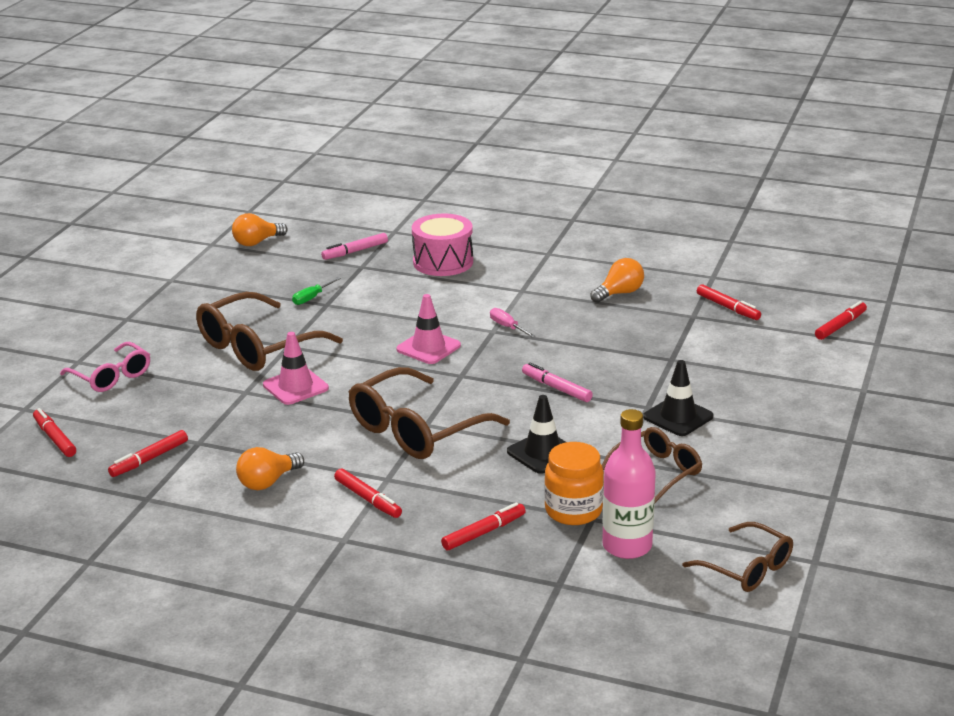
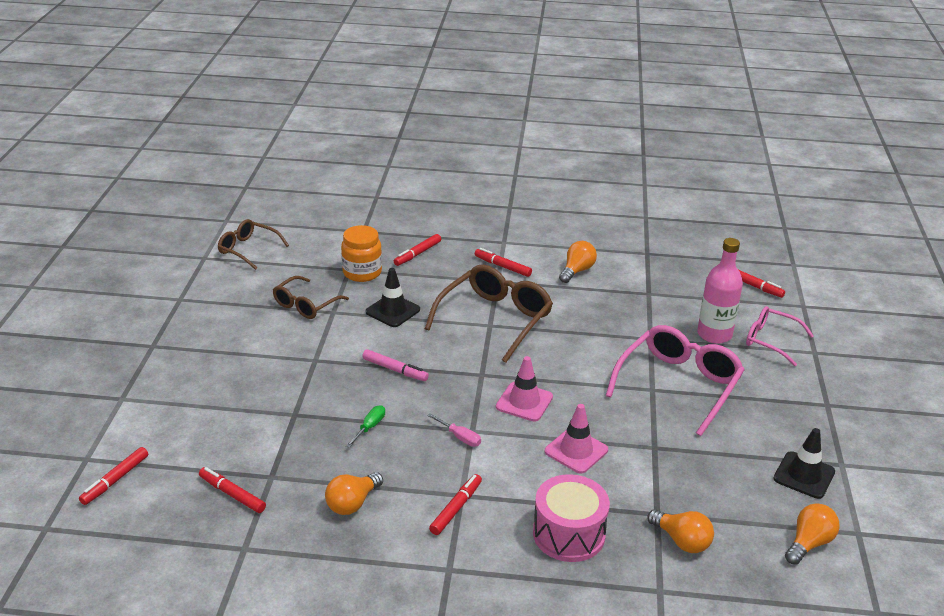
camera: 165 degrees right, 5 degrees up
red marker [108,430,188,477] -> red marker moved to [429,474,482,535]
brown glasses [196,292,343,371] -> pink glasses [606,325,745,436]
pink traffic cone [263,332,329,405] -> pink traffic cone moved to [545,404,608,474]
green screwdriver [292,277,341,305] -> green screwdriver moved to [346,405,385,448]
pink marker [321,233,388,260] -> orange light bulb [647,509,714,553]
pink bottle [602,409,656,559] -> pink bottle moved to [697,238,743,344]
black traffic cone [643,360,714,436] -> black traffic cone moved to [773,428,835,499]

